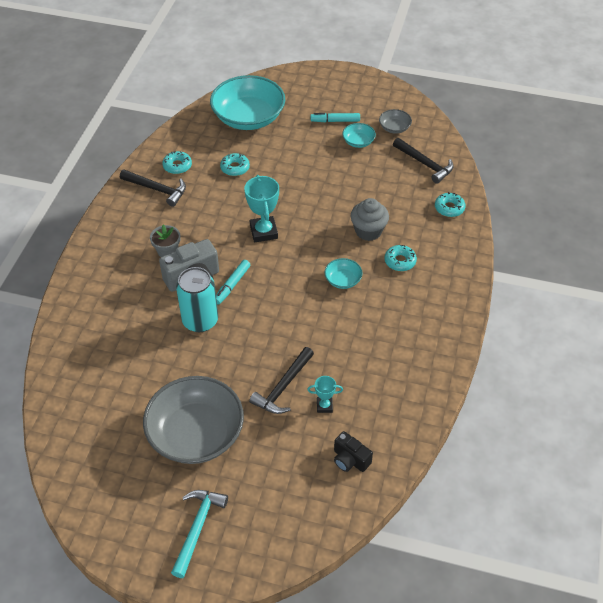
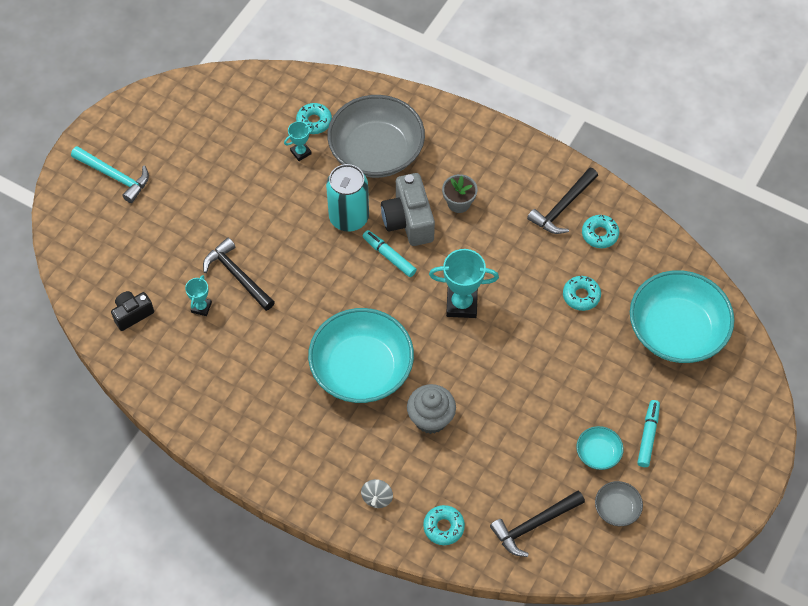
camera: 105 degrees right, 10 degrees up
grey bowl [143,376,244,464] -> grey bowl moved to [327,95,425,178]
turquoise bowl [325,258,363,289] -> turquoise bowl [308,308,414,403], size x2.29
turquoise donut [385,245,417,271] -> turquoise donut moved to [296,103,332,134]
none -> turquoise trophy [284,121,314,161]
none -> grey spinning top [361,479,393,508]

